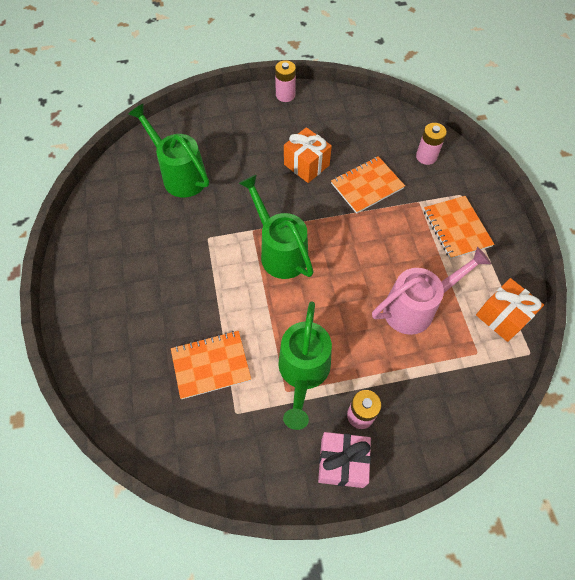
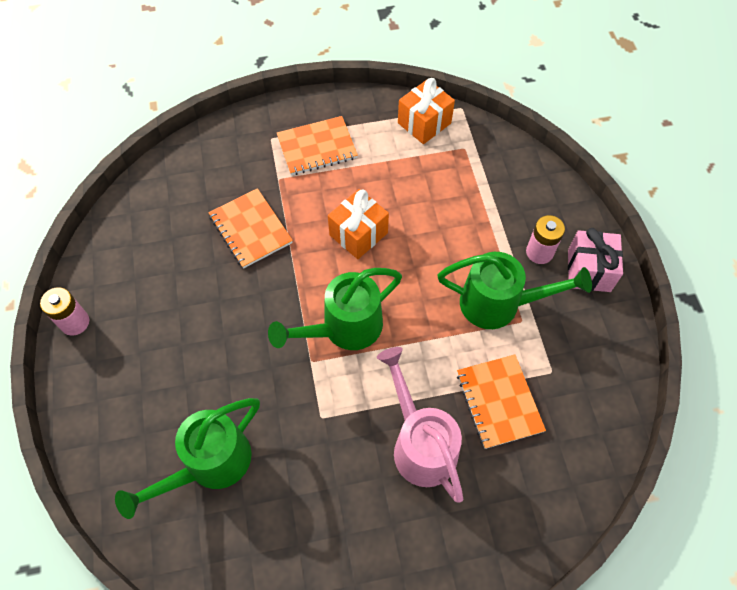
camera: 90 degrees left, 0 degrees up
orange gift [284,127,332,183] -> orange gift moved to [328,189,389,259]
pink watering can [372,247,491,335] -> pink watering can moved to [377,347,463,502]
pink battery [416,123,447,165] -> none

